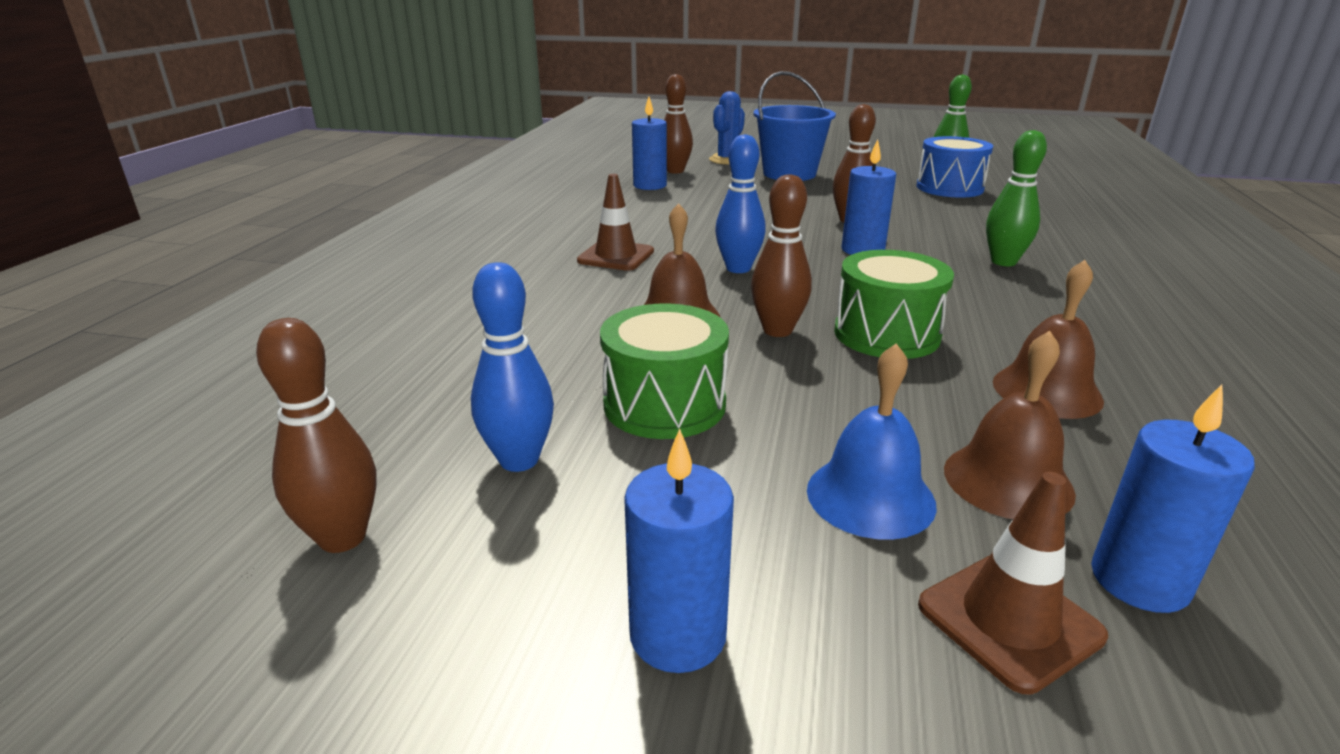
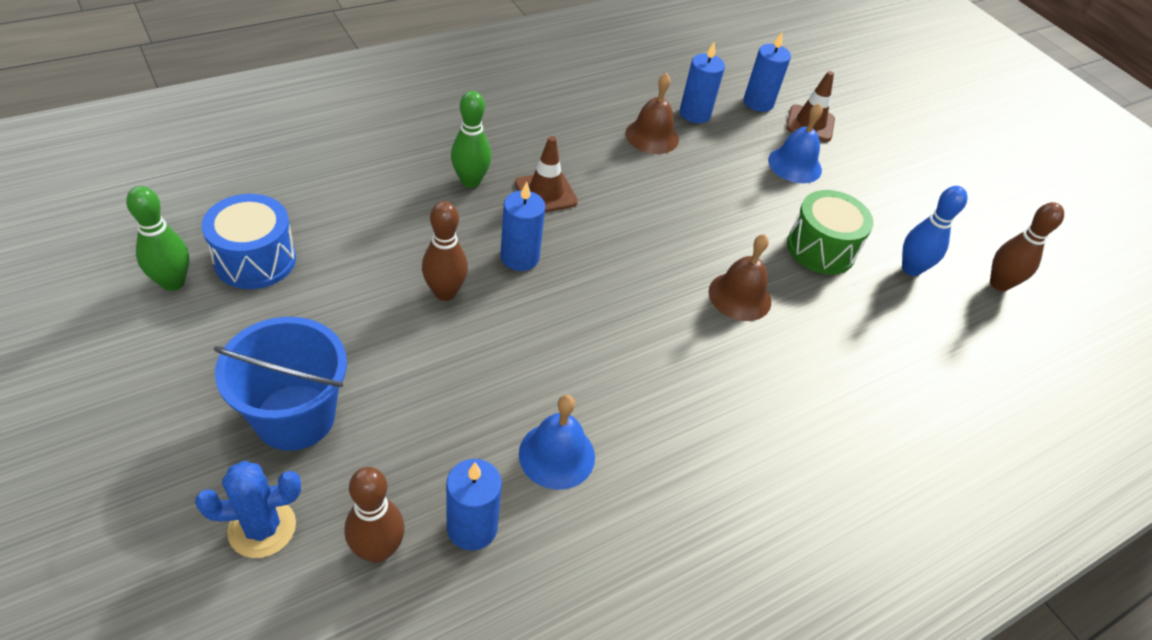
camera: 140 degrees left, 20 degrees up
brown traffic cone [577,174,654,271] -> brown traffic cone moved to [515,136,578,212]
blue candle [624,429,734,673] -> blue candle moved to [680,41,725,123]
blue bowling pin [715,134,766,273] -> none
brown bowling pin [751,174,812,337] -> none
green drum [834,250,954,359] -> none
brown bell [944,331,1076,519] -> none
none -> blue bell [519,395,595,490]

